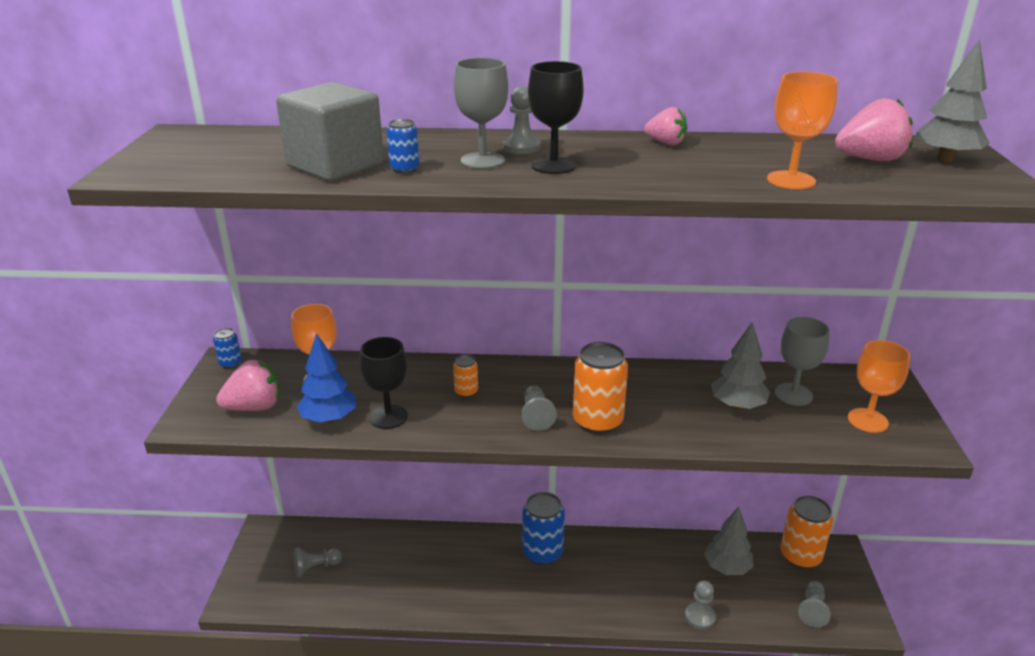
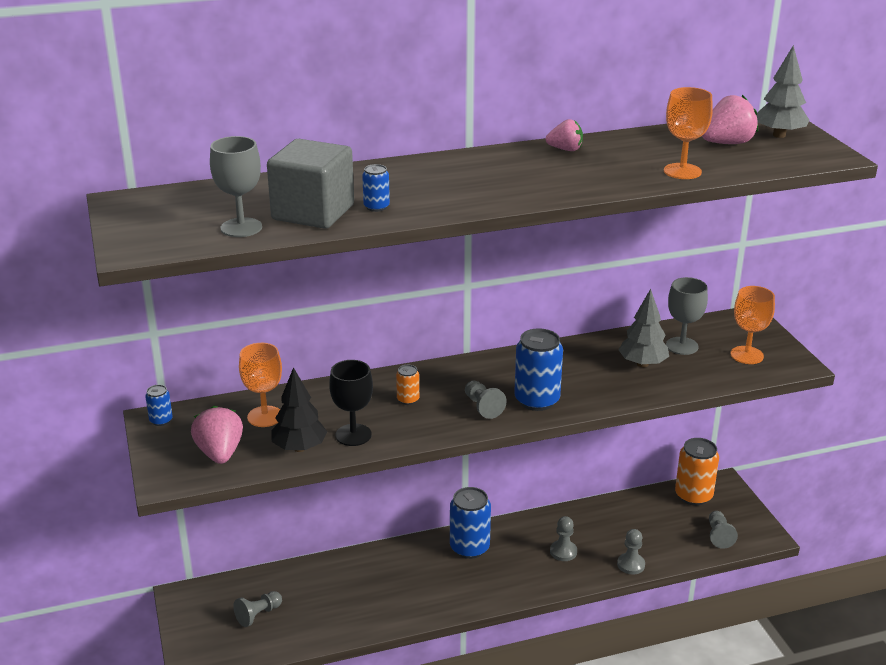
camera: 20 degrees left, 0 degrees up
pink strawberry [216,360,280,411] -> pink strawberry turned 60 degrees counterclockwise [191,406,243,464]
blue tree [296,333,356,423] -> black tree [271,367,327,452]
grey goblet [454,58,508,169] -> grey goblet moved to [210,136,262,237]
grey pawn [503,86,541,154] -> grey pawn moved to [550,516,577,561]
black goblet [528,61,583,174] -> none
orange can [573,342,628,434] -> blue can [514,328,563,411]
grey tree [704,506,754,575] -> none

